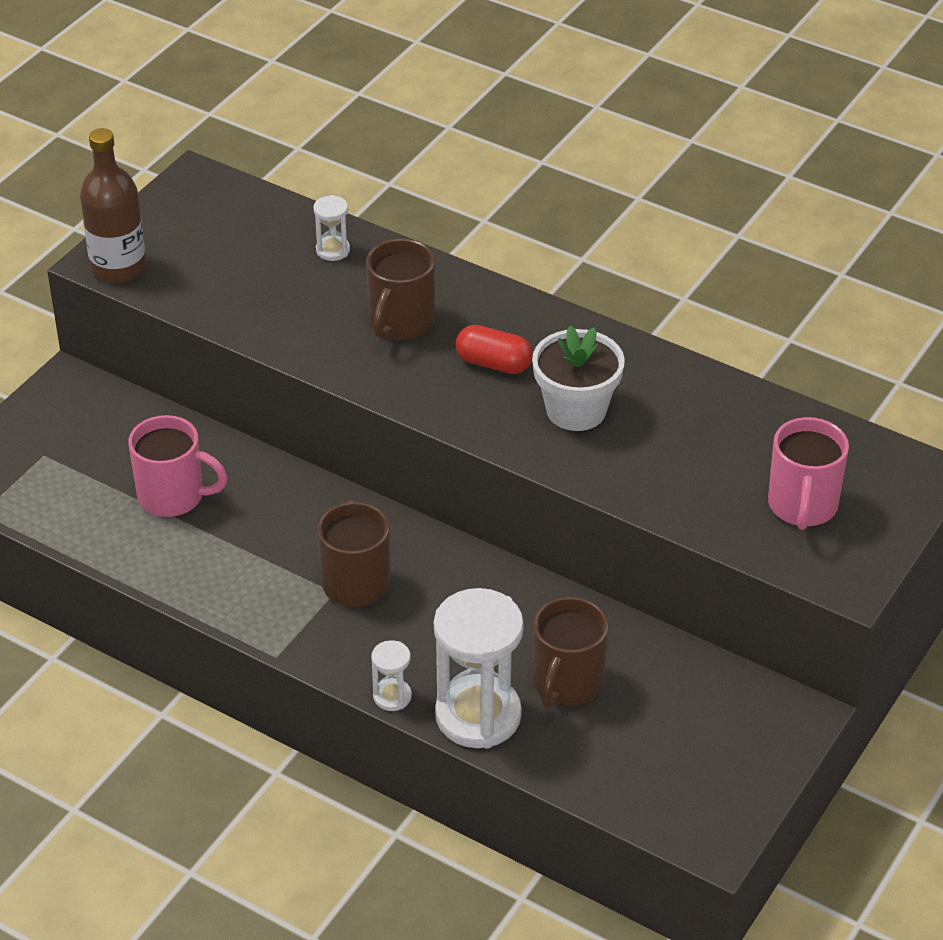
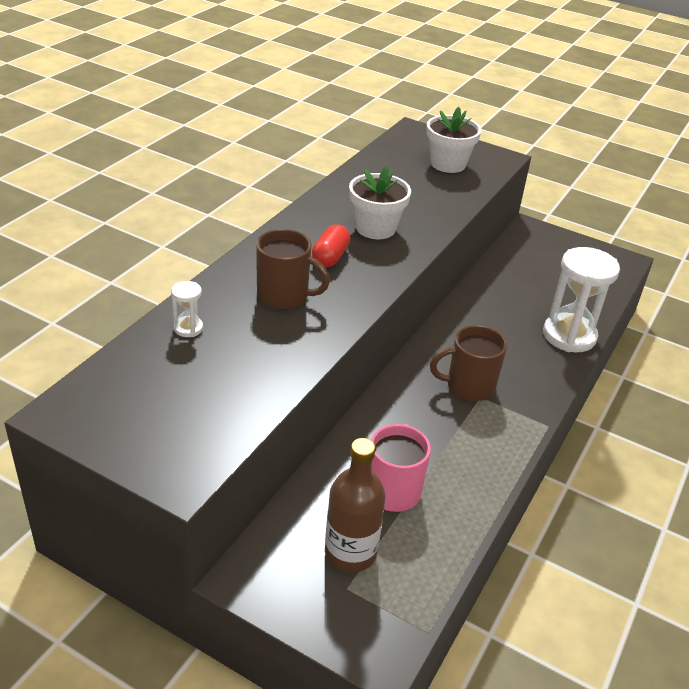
camera: 95 degrees left, 5 degrees down
brown bottle [80,128,146,283] -> brown bottle moved to [325,438,385,573]
white hourglass [371,640,412,711] -> none
brown mug [533,597,608,709] -> none
pink mug [768,417,849,530] -> white flower pot [426,107,482,173]

